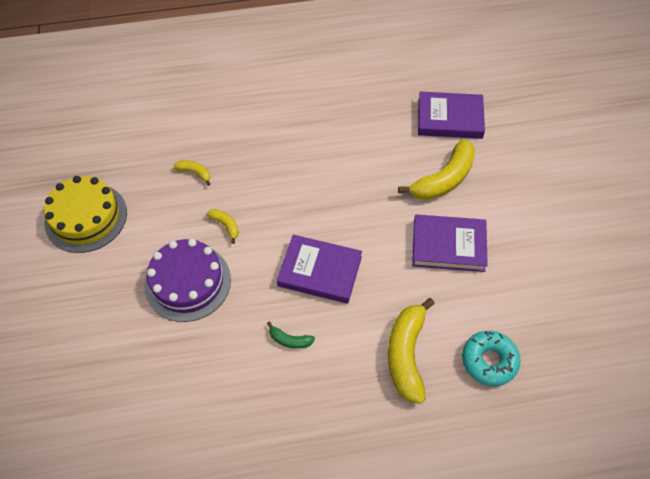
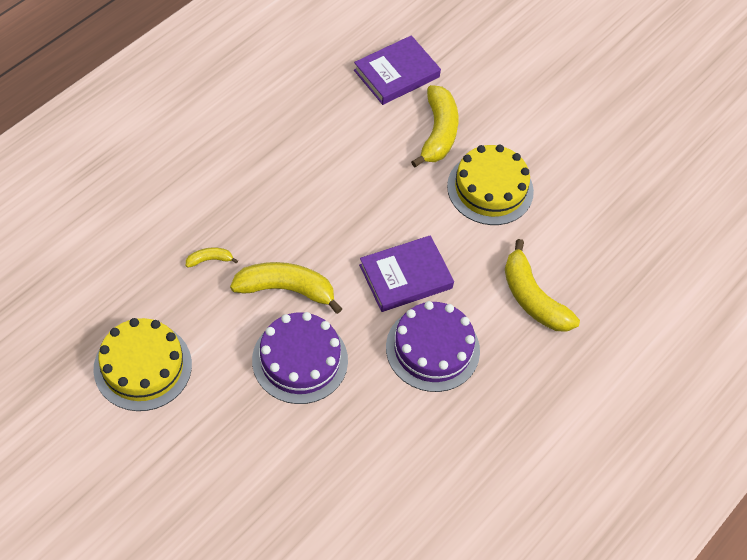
camera: 45 degrees left, 0 degrees up
yellow banana [206,209,239,244] -> yellow banana [230,262,342,314], size x2.15
green banana [267,321,315,349] -> purple cake [386,301,480,392]
purple book [412,214,488,272] -> yellow cake [447,145,534,225]
turquoise donut [462,331,521,386] -> none

